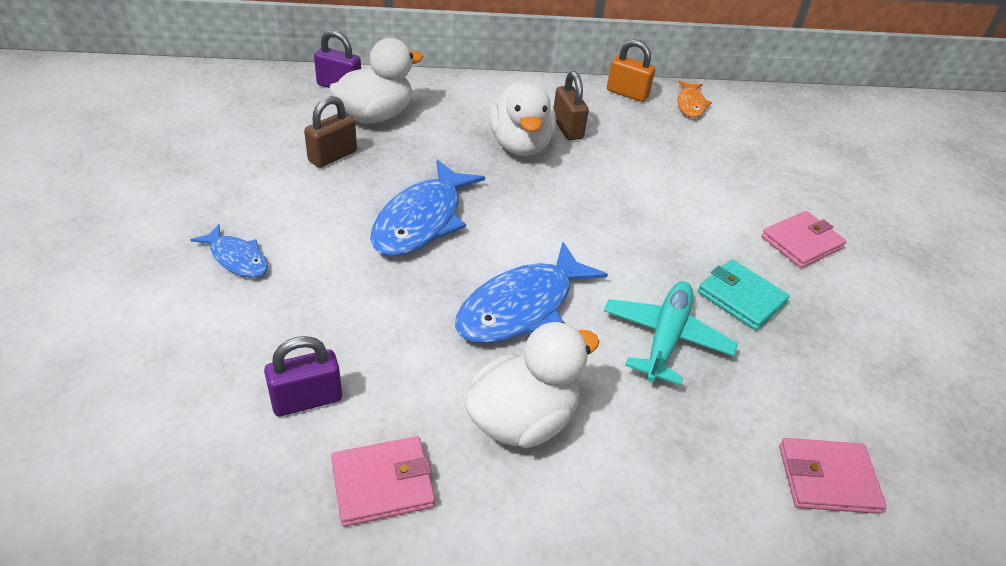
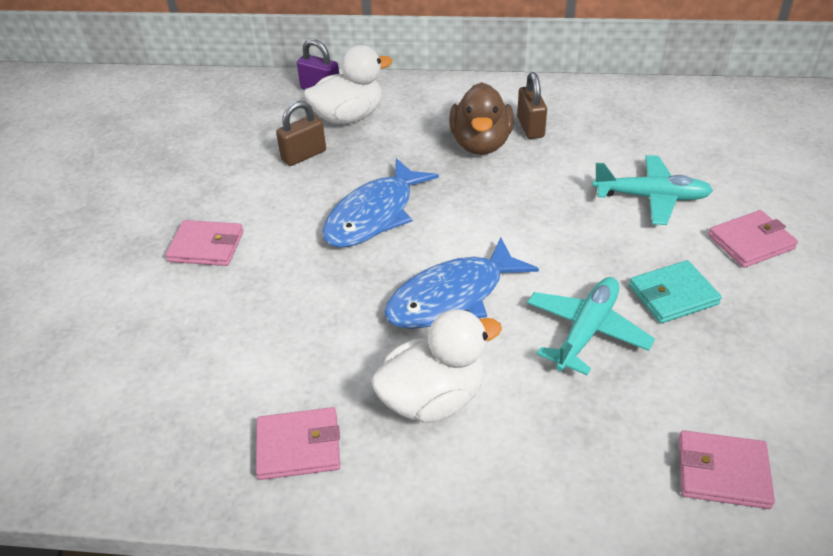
camera: 15 degrees right, 0 degrees up
blue fish [191,224,268,277] -> pink wallet [165,220,243,266]
purple padlock [264,336,342,416] -> none
white duck [489,81,556,156] -> brown duck [449,82,514,155]
orange padlock [607,39,655,102] -> none
orange fish [677,80,712,117] -> none
turquoise wallet [698,260,790,330] -> turquoise wallet turned 75 degrees counterclockwise [629,260,722,323]
none -> turquoise plane [593,155,713,225]

